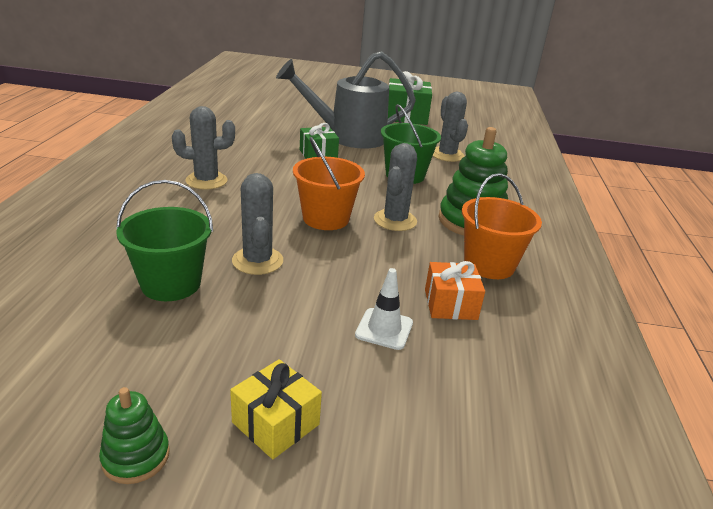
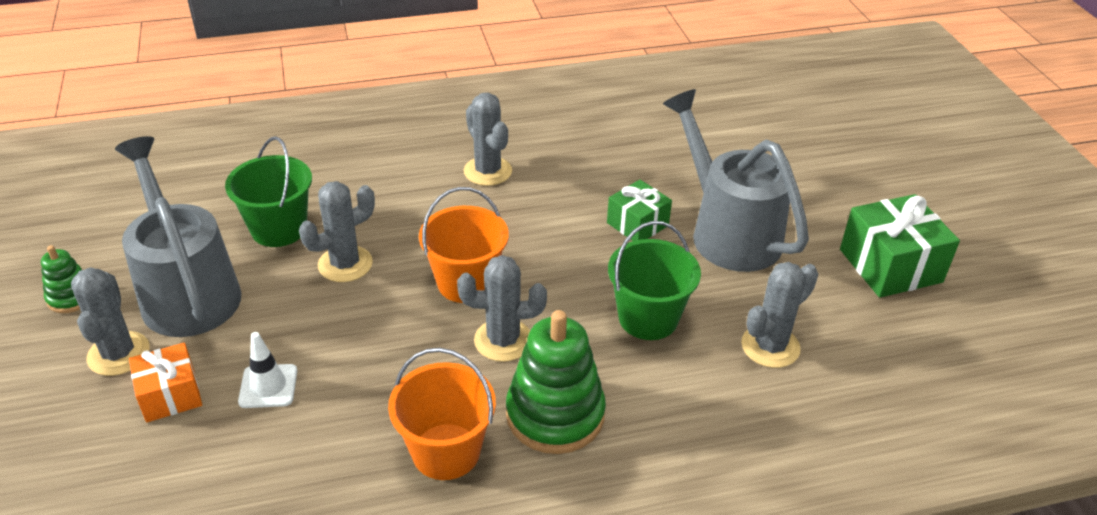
camera: 70 degrees right, 10 degrees up
yellow gift [230,359,322,459] -> grey cactus [71,267,150,376]
orange gift [425,261,485,320] -> orange gift moved to [129,343,202,422]
none -> grey watering can [115,136,242,337]

